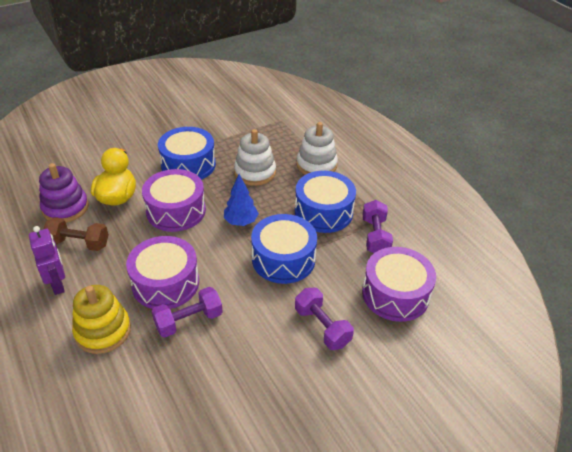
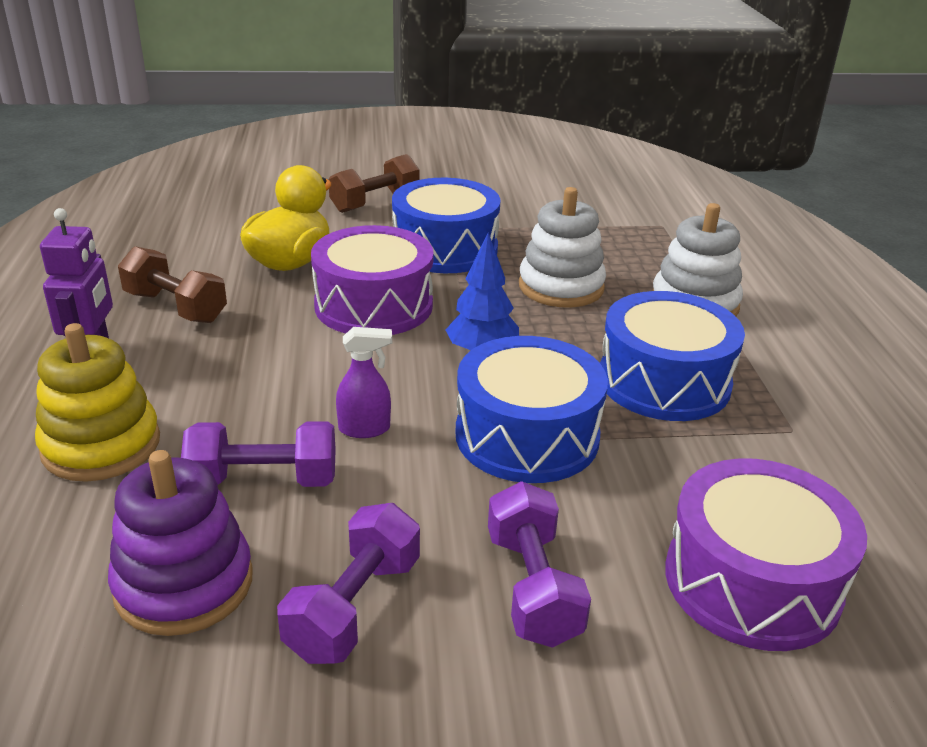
camera: 25 degrees right, 10 degrees down
purple stacking toy [39,163,89,223] -> purple stacking toy moved to [108,450,253,636]
purple drum [126,236,199,309] -> none
purple dumbbell [362,200,393,253] -> purple dumbbell moved to [277,503,420,664]
none -> brown dumbbell [328,154,420,213]
none -> purple spray bottle [336,327,392,438]

